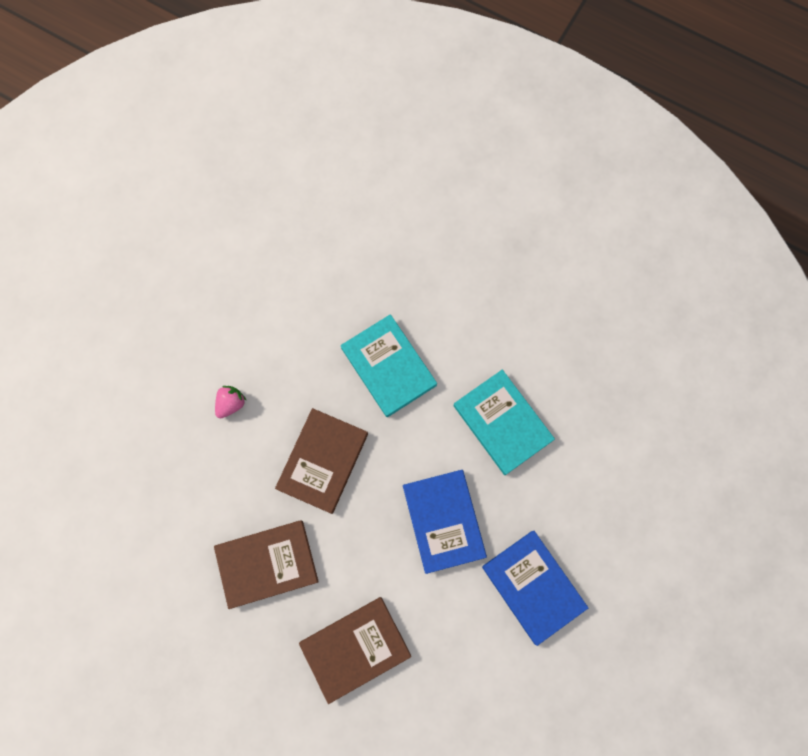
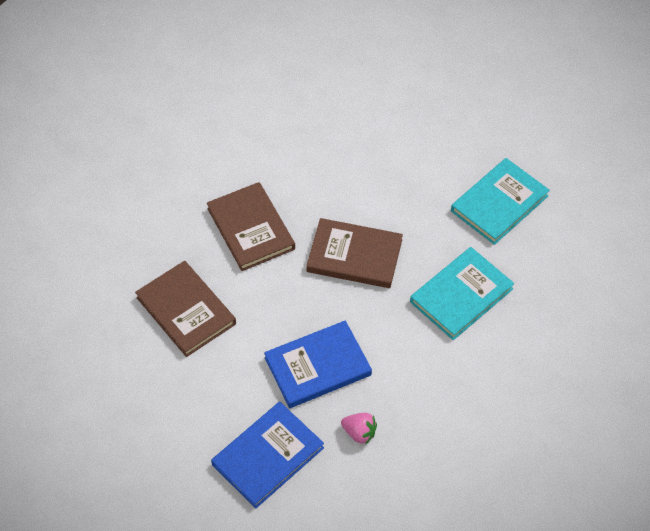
camera: 80 degrees right, 20 degrees down
pink strawberry [215,386,246,418] -> pink strawberry moved to [341,413,377,445]
turquoise book [454,370,555,475] -> turquoise book moved to [451,158,550,245]

